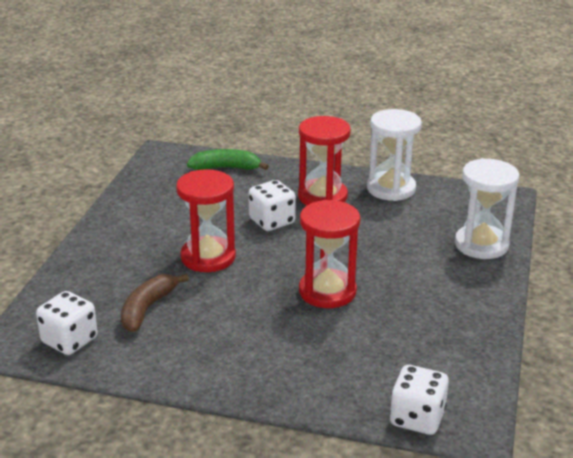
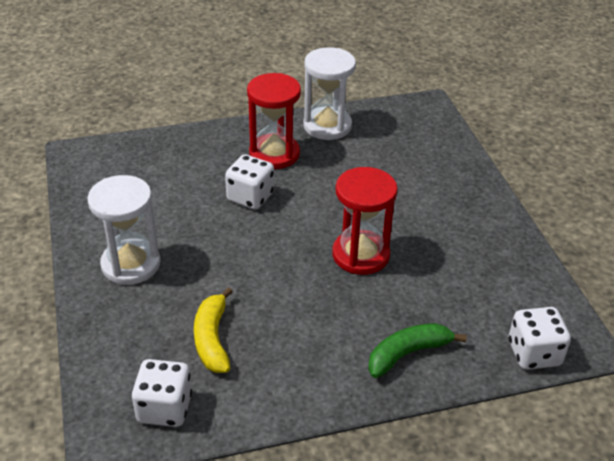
camera: 30 degrees left, 10 degrees up
brown banana [121,274,189,332] -> yellow banana [194,287,233,373]
red hourglass [176,169,236,272] -> none
green banana [187,149,269,170] -> green banana moved to [368,323,467,378]
white hourglass [455,158,519,259] -> white hourglass moved to [87,175,160,285]

